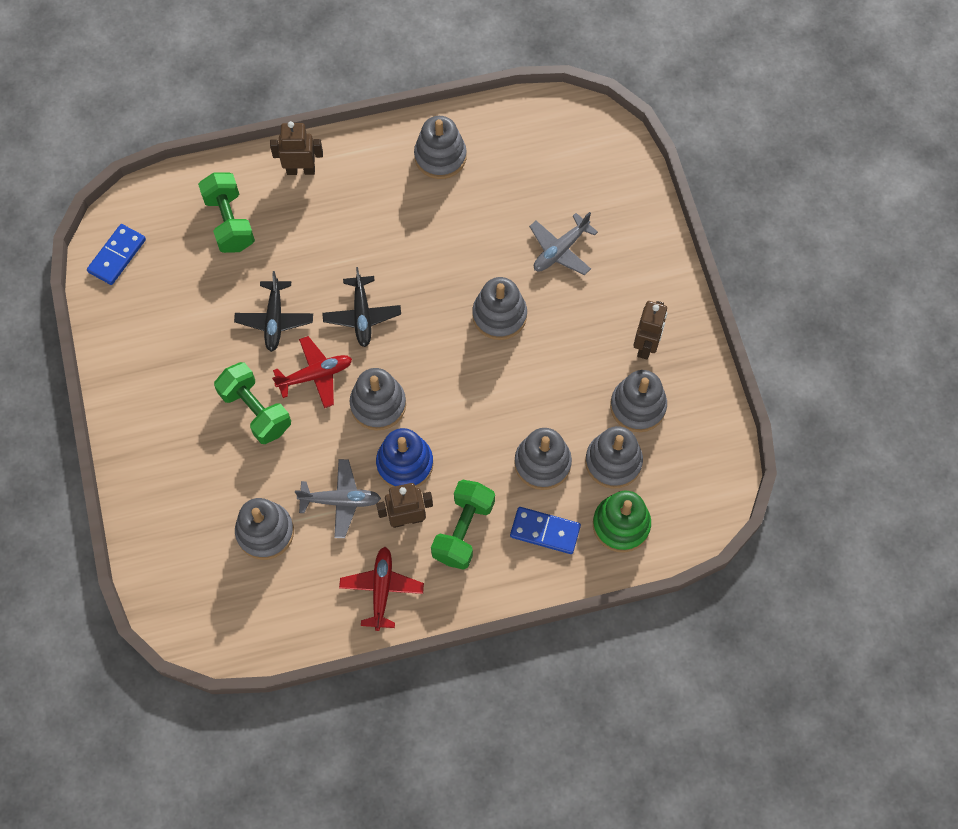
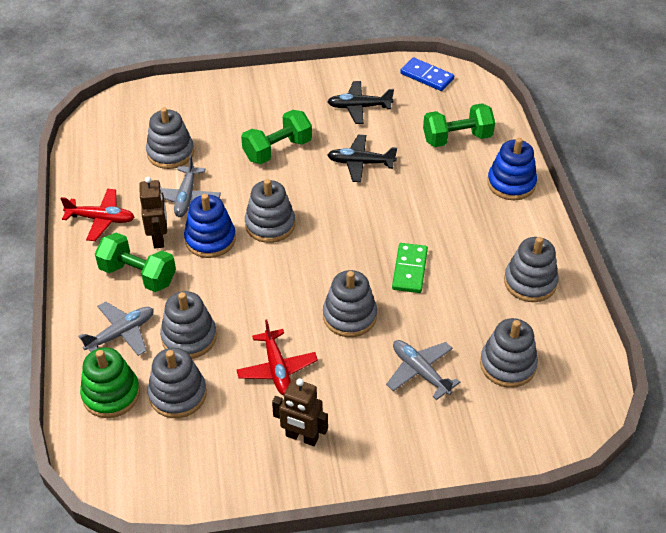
camera: 95 degrees right, 20 degrees down
brown robot [270,121,323,175] -> blue stacking toy [487,138,537,200]
red plane [272,336,352,408] -> red plane moved to [237,319,318,395]
black plane [322,267,401,347] -> black plane moved to [327,81,394,124]
blue domino [510,507,581,554] -> grey plane [78,301,154,356]
grey stacking toy [610,370,667,432] -> grey stacking toy moved to [480,318,538,388]
none -> green domino [392,243,428,293]

